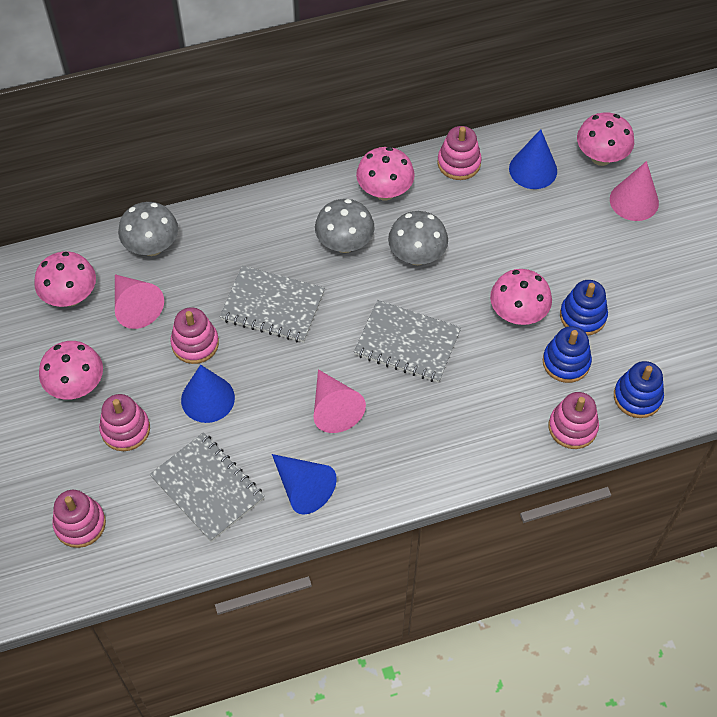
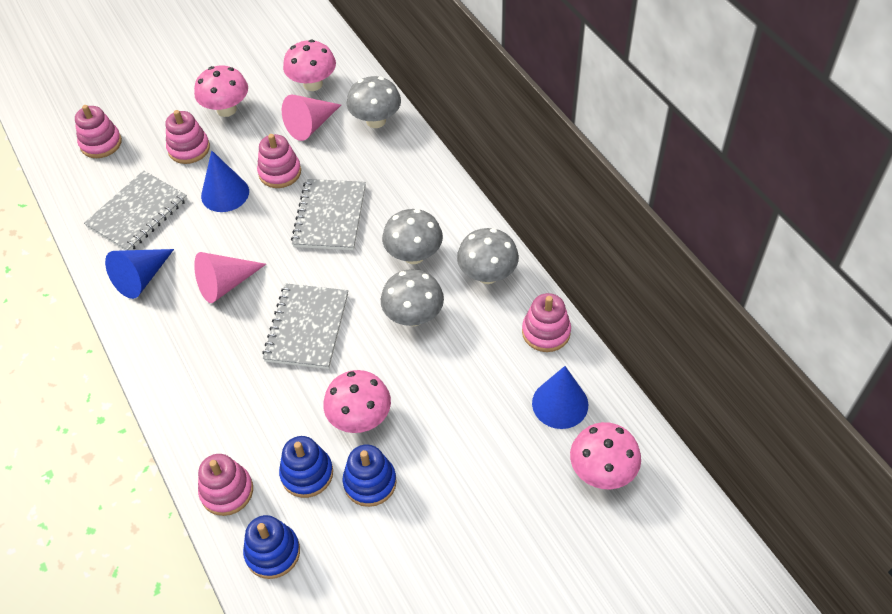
camera: 80 degrees right, 5 degrees down
pink mushroom [356,147,415,200] -> grey mushroom [457,228,519,284]
pink cone [610,161,659,221] -> none

